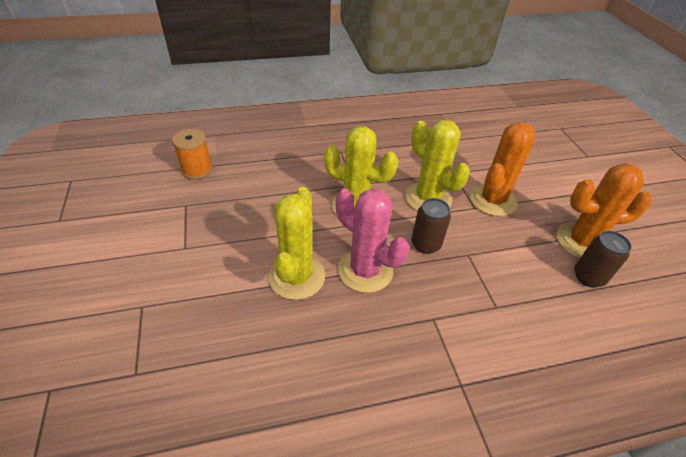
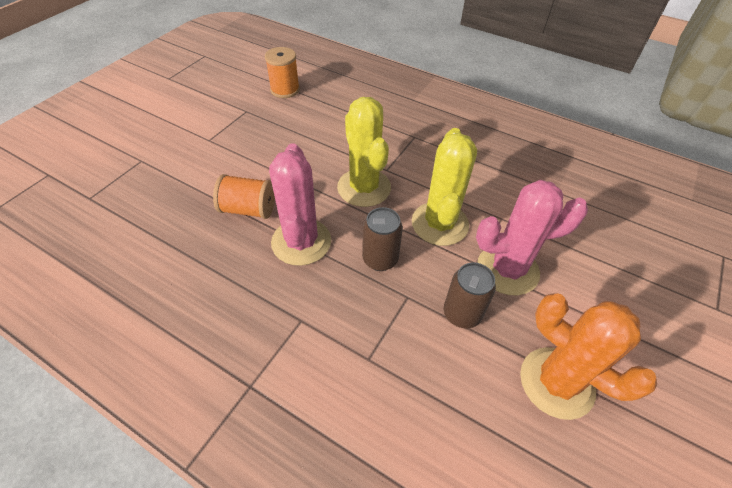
camera: 45 degrees right, 5 degrees up
yellow cactus [268,187,325,300] -> orange spool [213,174,275,219]
orange cactus [470,122,535,216] -> pink cactus [476,180,588,295]
brown can [574,231,632,288] -> brown can moved to [444,262,496,329]

